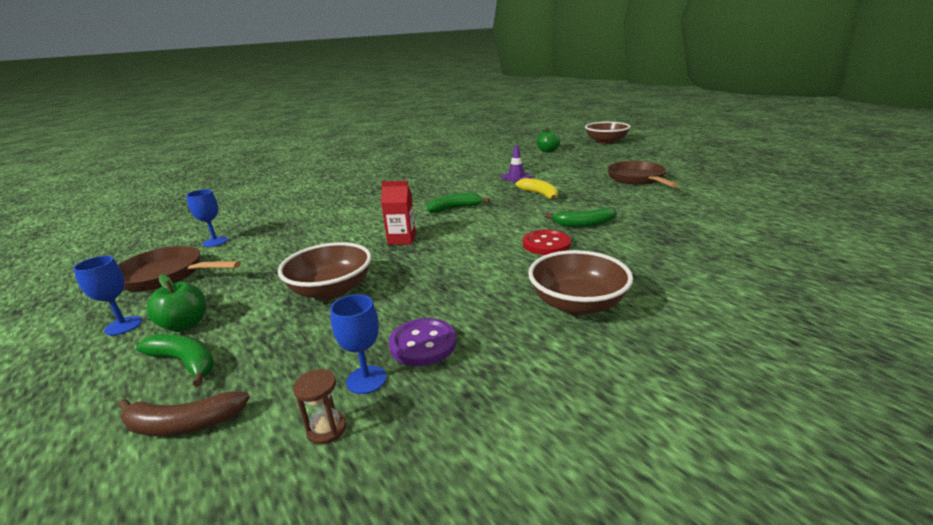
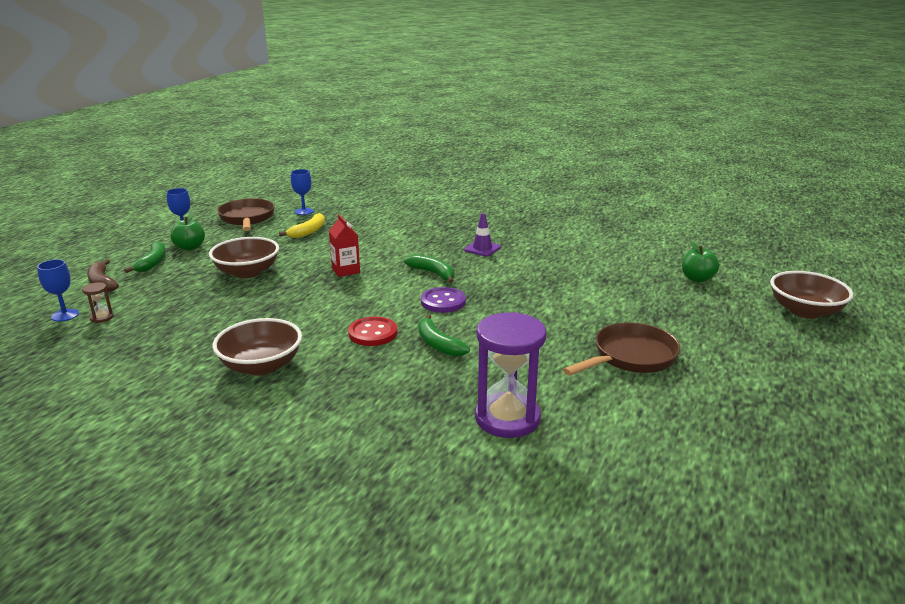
camera: 60 degrees right, 0 degrees up
blue goblet [330,294,386,394] -> blue goblet moved to [37,259,79,322]
purple button [389,318,456,366] -> purple button moved to [421,287,466,313]
purple traffic cone [501,145,533,182] -> purple traffic cone moved to [464,213,501,256]
yellow banana [516,178,558,201] -> yellow banana moved to [279,213,325,238]
none -> purple hourglass [475,312,546,438]

